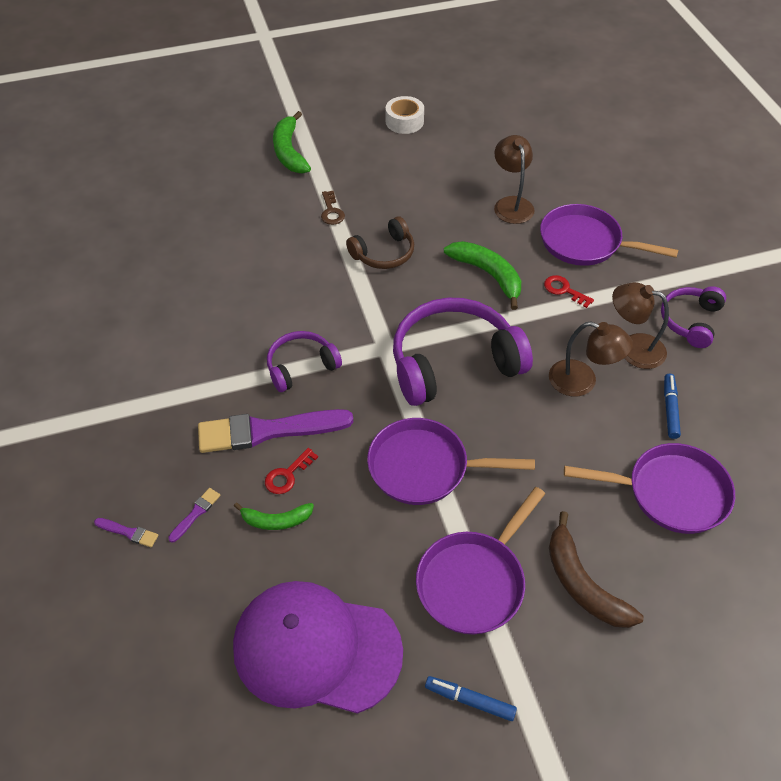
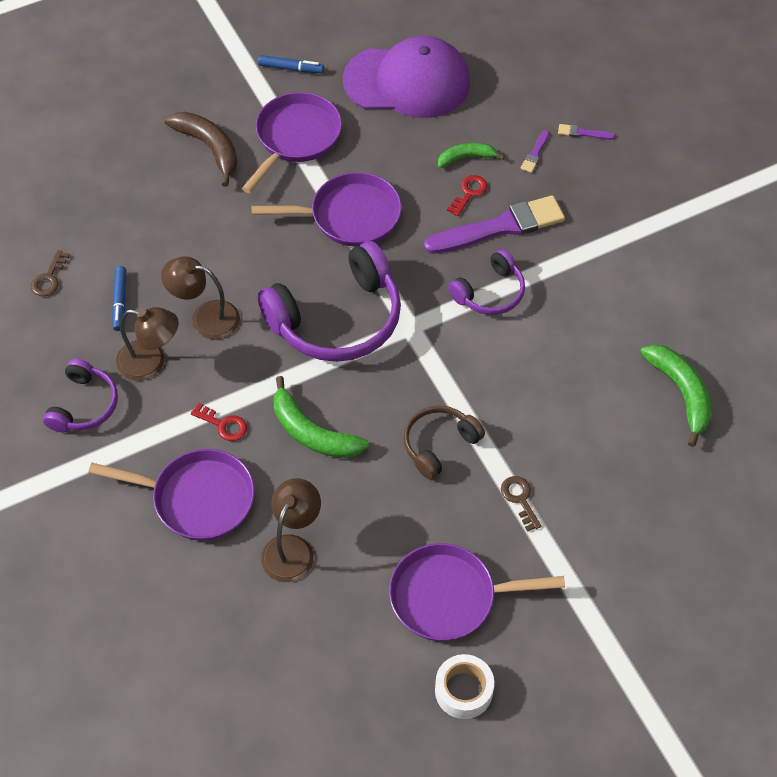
camera: 170 degrees right, 5 degrees up
green banana [273,111,311,174] -> green banana moved to [640,344,712,447]
brown lamp [494,135,535,224] -> brown lamp turned 135 degrees counterclockwise [261,478,321,582]
purple pan [564,443,735,534] -> purple pan moved to [389,543,565,641]
none -> brown key [31,250,70,296]

